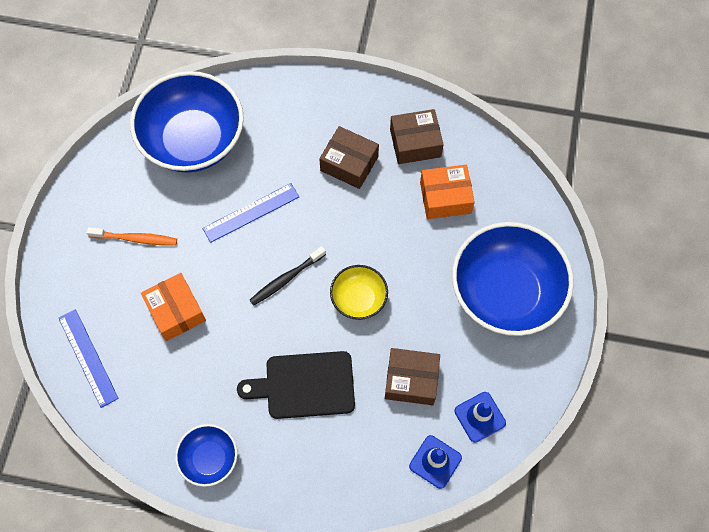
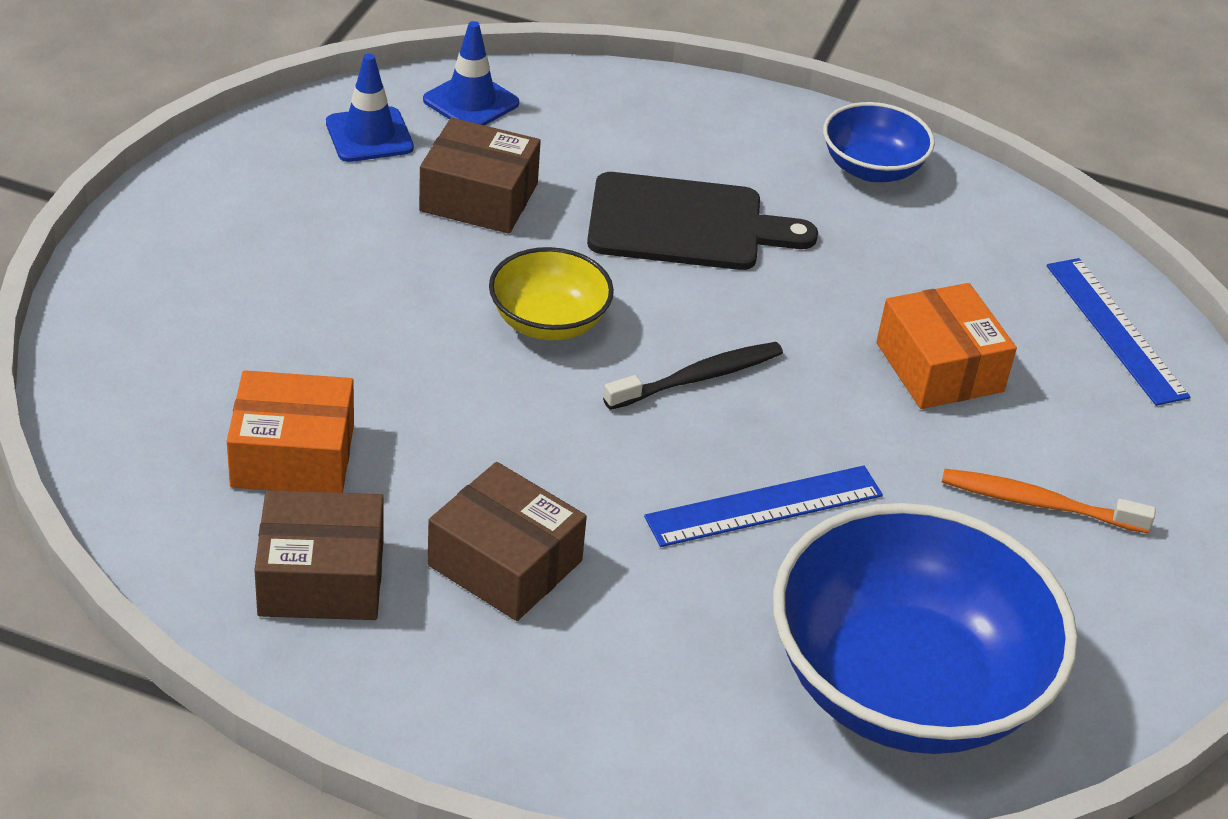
camera: 175 degrees left, 25 degrees down
blue bowl [452,222,574,336] -> none

